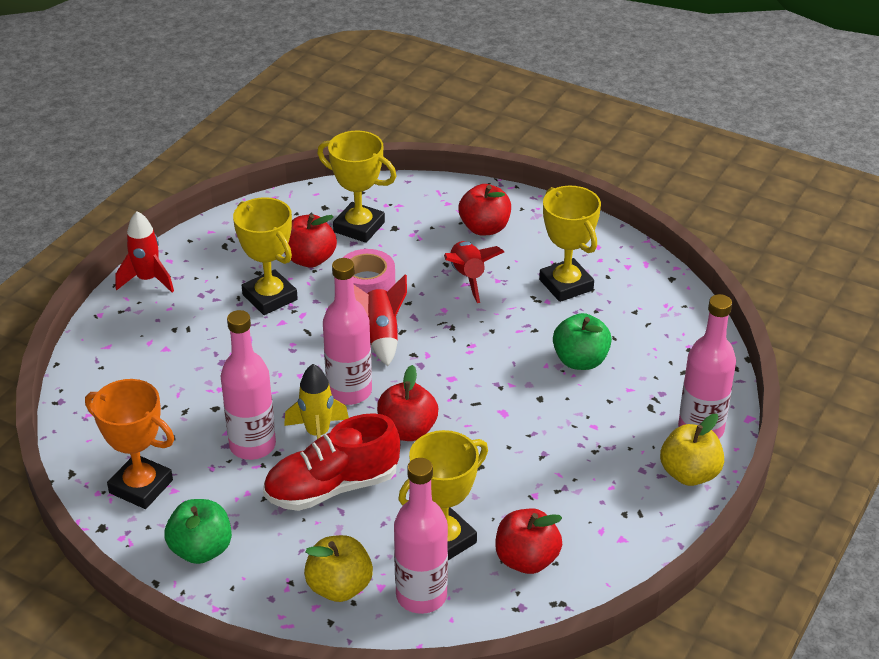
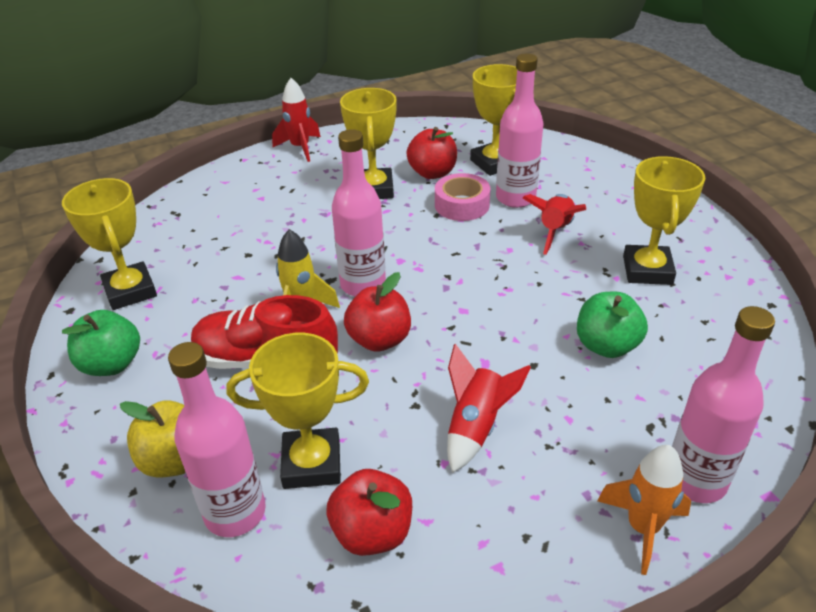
camera: 35 degrees right, 0 degrees up
orange trophy [85,379,174,509] -> yellow trophy [62,178,157,310]
pink bottle [220,310,276,460] -> pink bottle moved to [496,54,544,208]
red rocket [354,274,407,366] -> red rocket moved to [447,344,531,473]
red apple [458,184,511,236] -> none
yellow apple [660,414,724,486] -> orange rocket [598,445,691,575]

